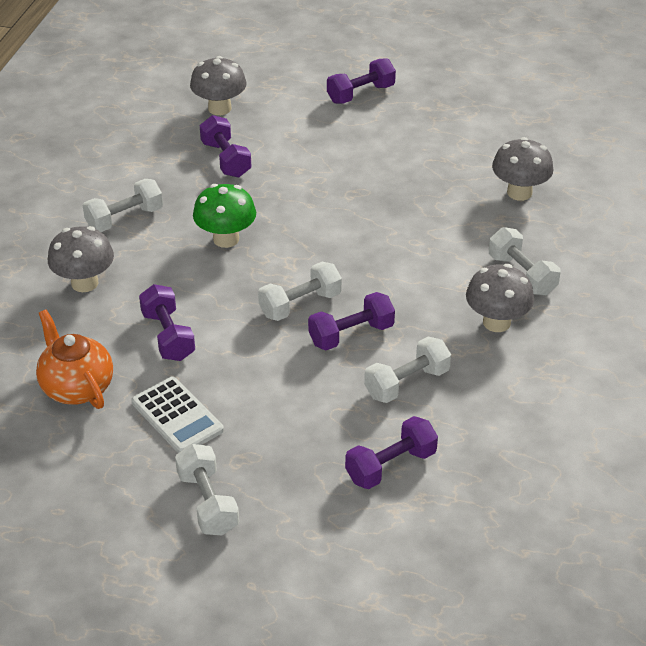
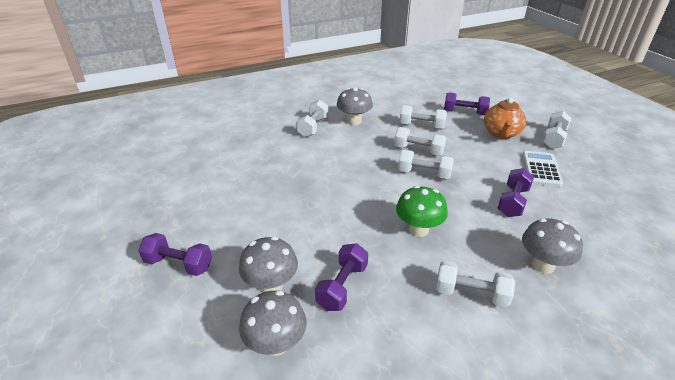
camera: 130 degrees left, 5 degrees down
orange teapot [36,309,113,409] -> orange teapot moved to [484,98,526,139]
purple dumbbell [308,292,395,350] -> white dumbbell [394,127,446,156]
grey mushroom [492,137,554,201] -> grey mushroom moved to [239,236,298,293]

